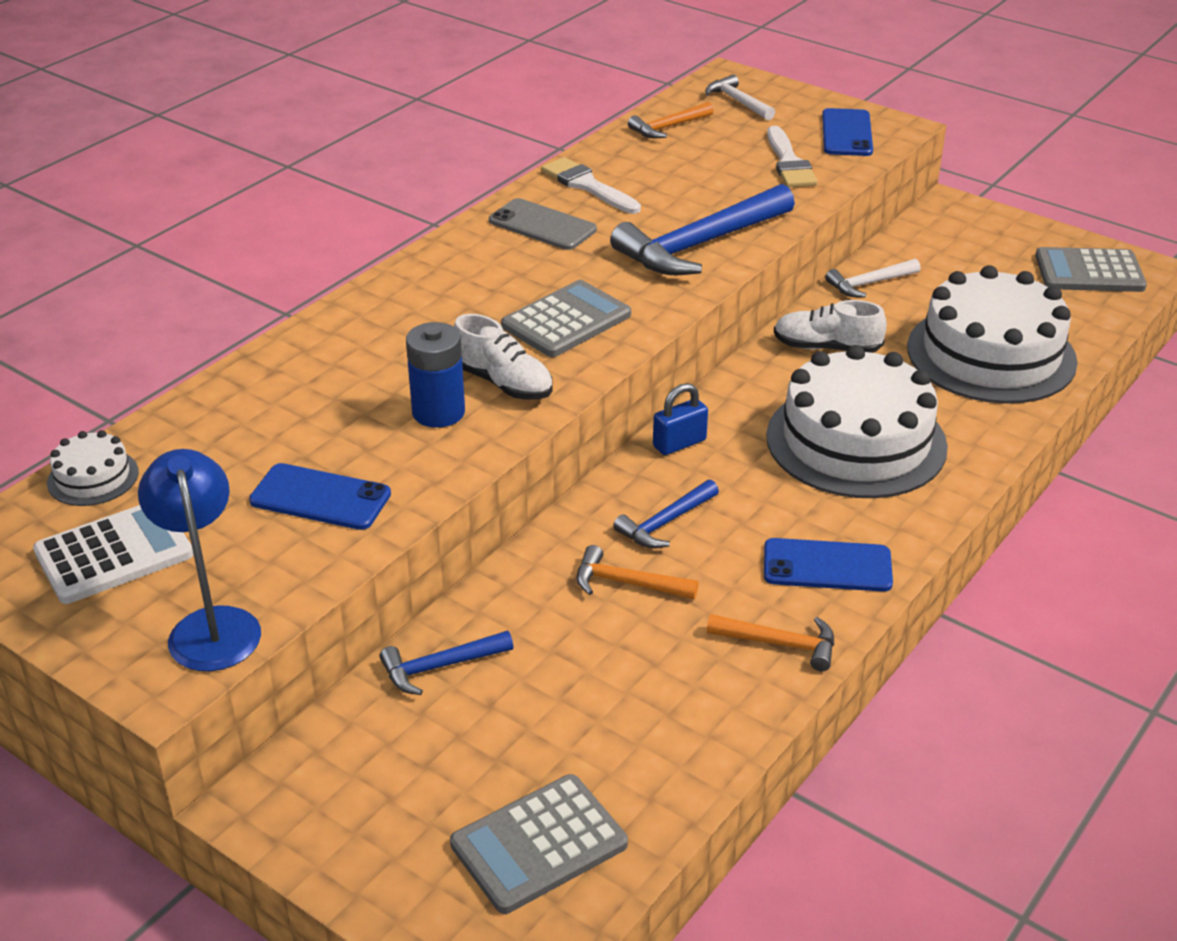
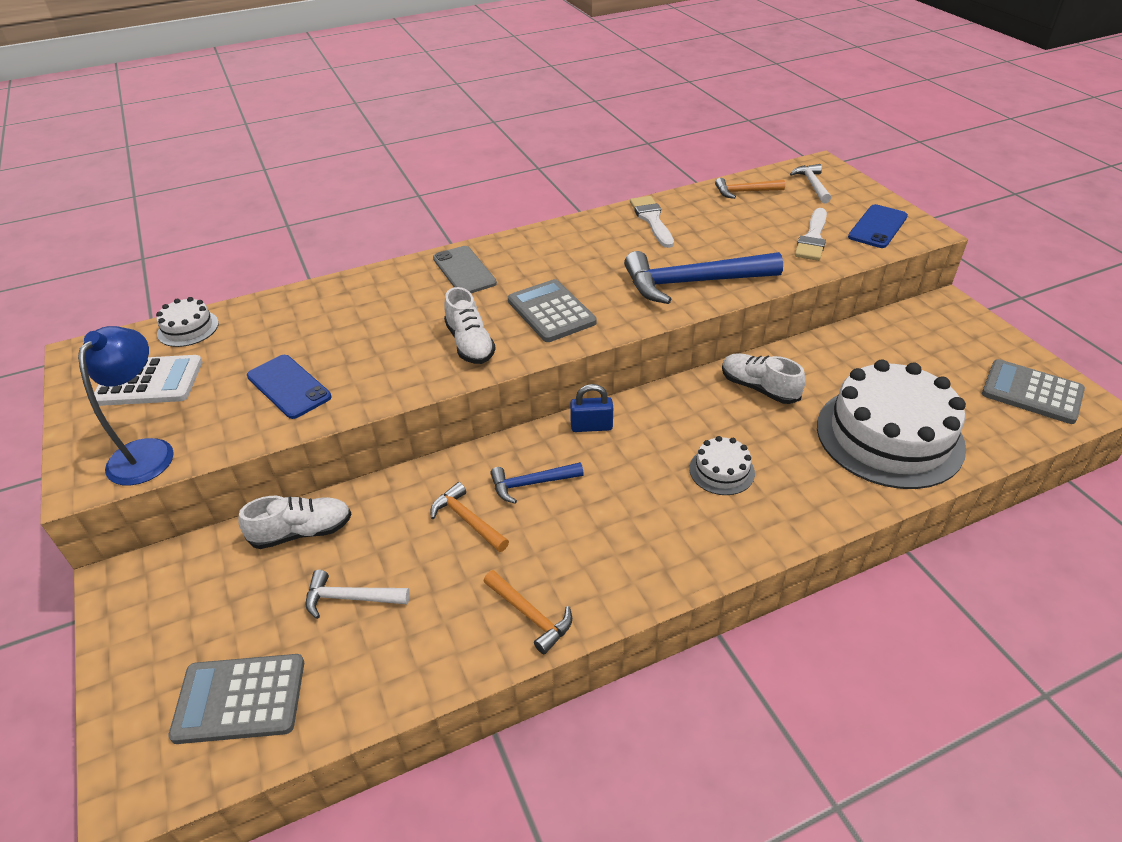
camera: 30 degrees right, 5 degrees up
blue hammer [379,631,513,695] -> white shoe [238,496,352,549]
blue battery [406,322,465,428] -> none
grey phone [489,198,597,250] -> grey phone moved to [433,246,497,293]
grey calculator [501,280,631,357] -> grey calculator turned 105 degrees counterclockwise [508,279,596,342]
blue phone [764,538,893,592] -> none
white cake [766,345,948,498] -> white cake [689,436,755,495], size x0.44
white hammer [825,259,920,298] -> white hammer moved to [306,570,410,619]

